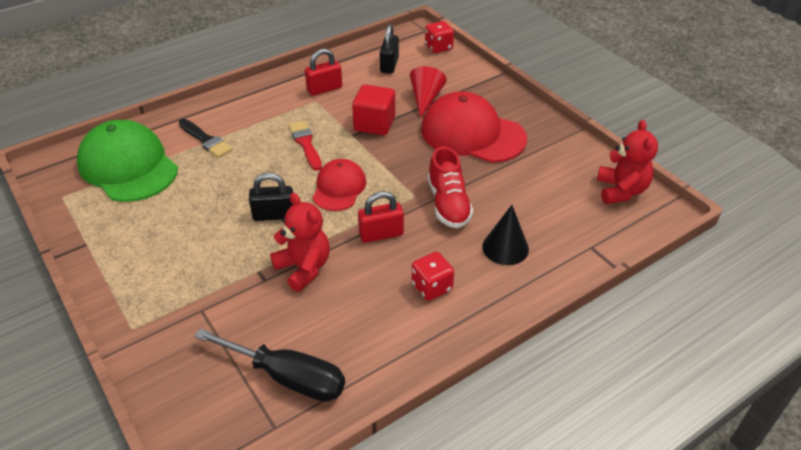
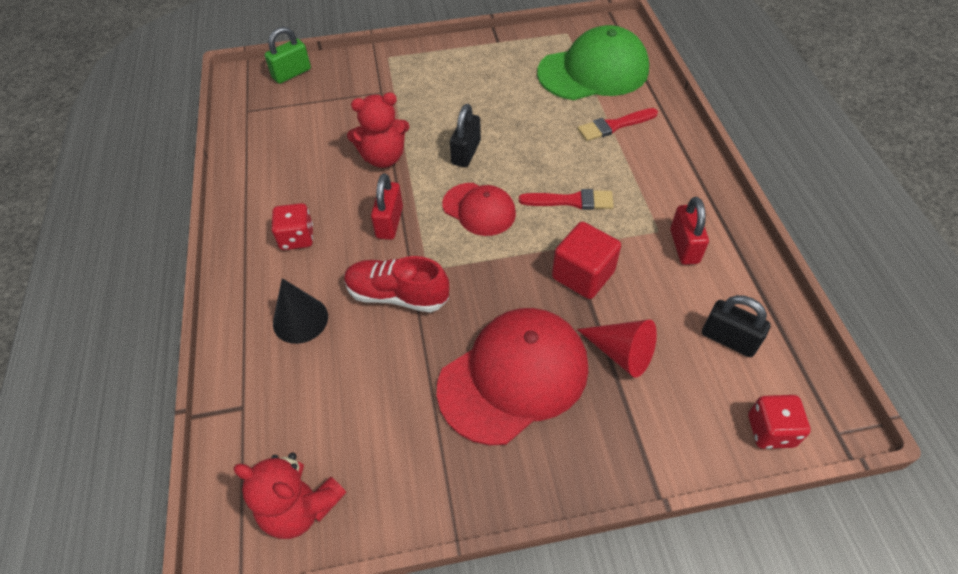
camera: 115 degrees right, 10 degrees up
black brush [179,119,232,158] -> red brush [577,108,658,141]
black screwdriver [194,328,345,402] -> none
none -> green padlock [265,27,311,84]

